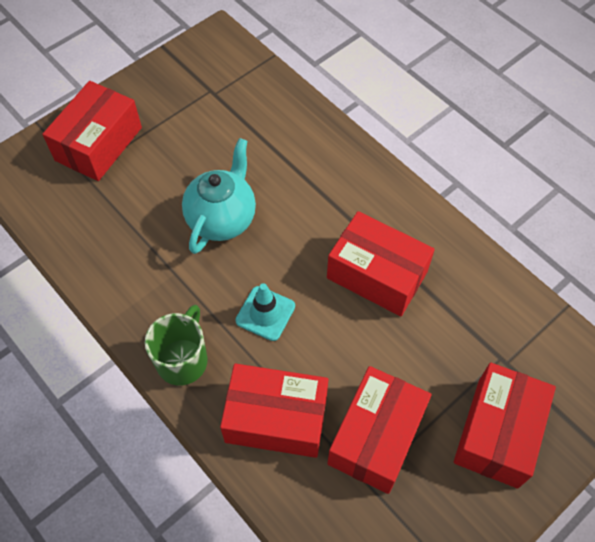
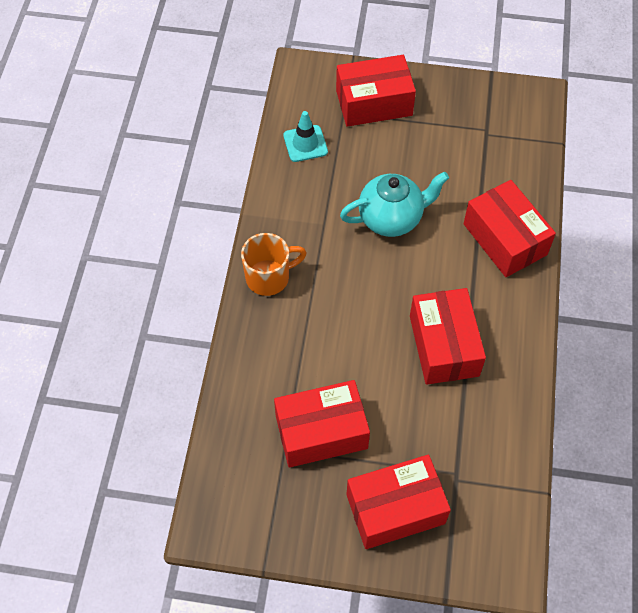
camera: 50 degrees right, 0 degrees up
green mug [145,305,208,385] -> orange mug [241,233,307,296]
red box [220,364,328,458] -> red box moved to [463,180,556,277]
turquoise traffic cone [235,283,295,341] -> turquoise traffic cone moved to [283,111,328,162]

